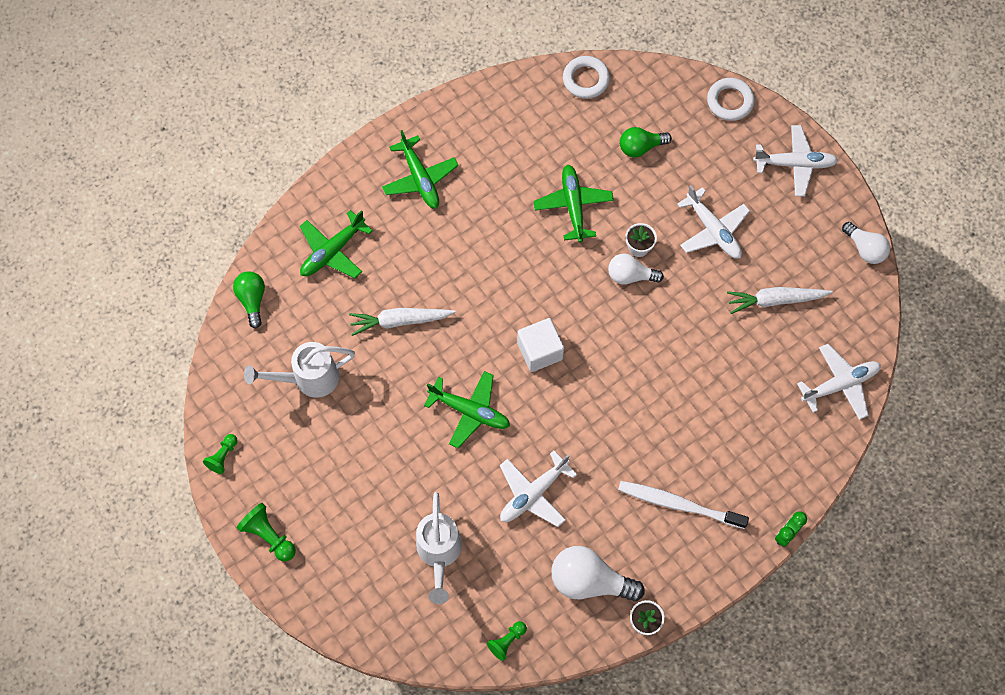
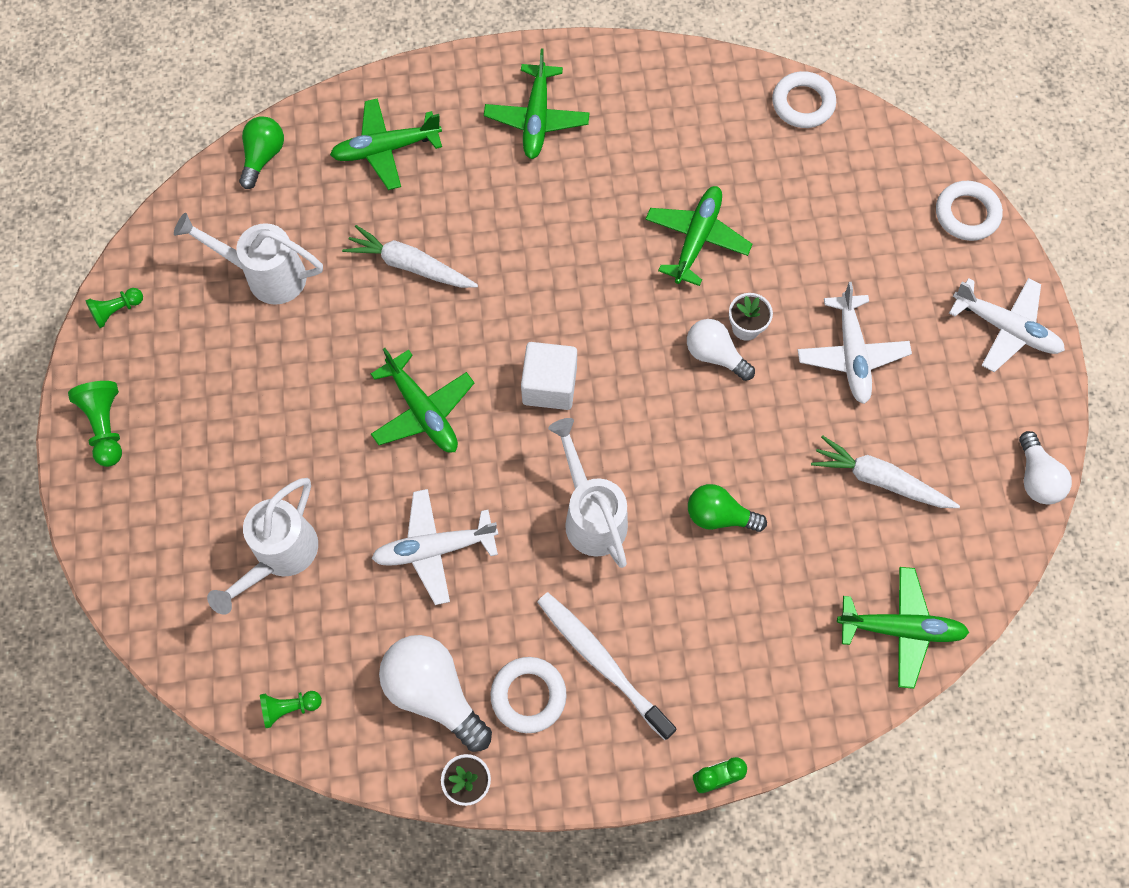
camera: 30 degrees right, 0 degrees up
green light bulb [620,127,672,157] -> green light bulb moved to [688,484,767,532]
white plane [797,344,881,420] -> green plane [837,567,969,689]
none -> white ring [490,657,567,733]
none -> white watering can [548,418,628,568]

